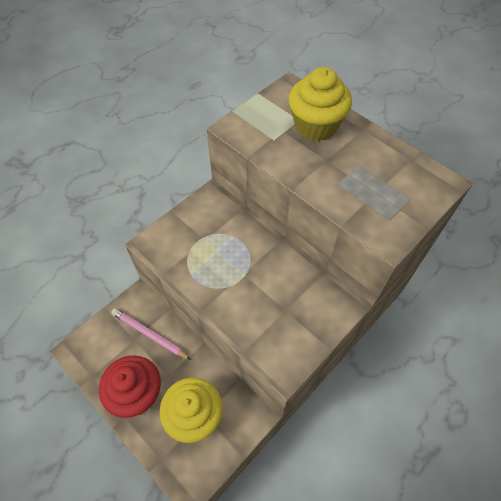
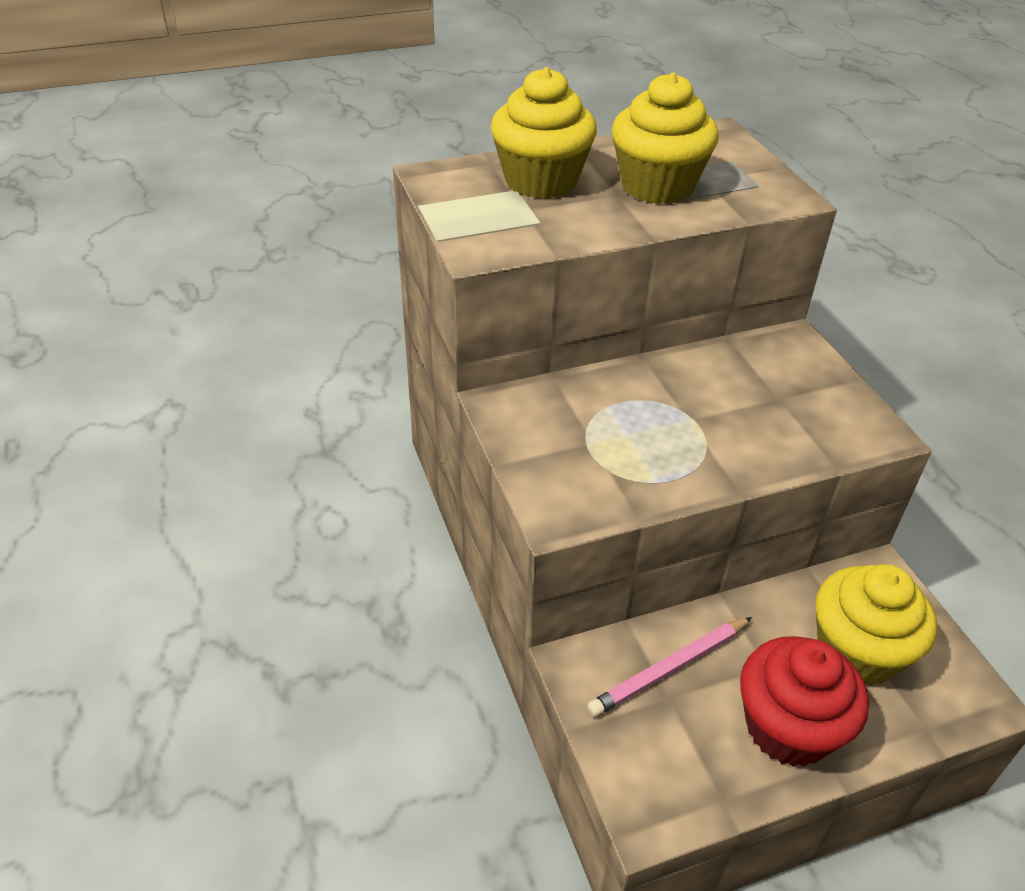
camera: 65 degrees left, 15 degrees down
none -> yellow cupcake [612,73,719,204]

